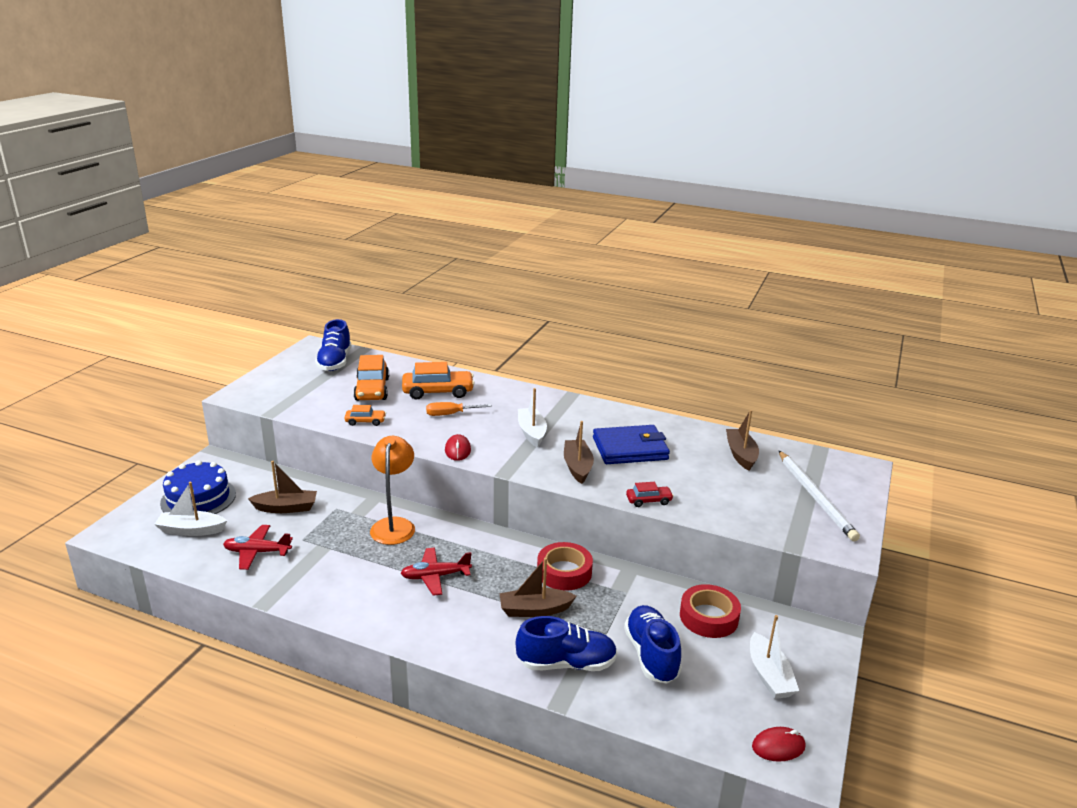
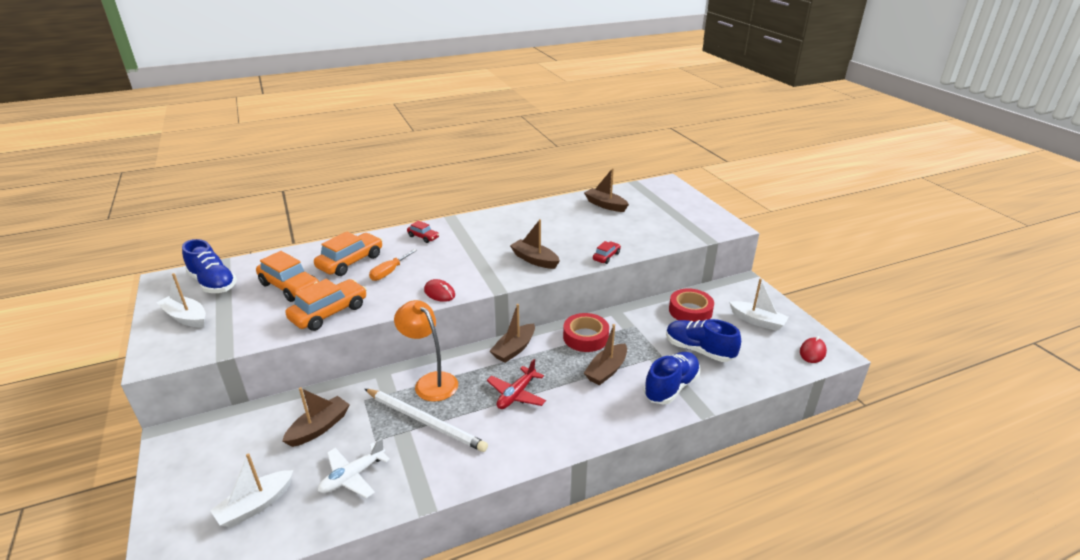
camera: 45 degrees left, 5 degrees up
blue cake [160,460,236,514] -> none
red plane [223,525,293,570] -> white plane [318,438,390,498]
orange car [345,405,386,426] -> orange car [285,279,367,331], size x1.90
white boat [518,388,547,447] -> white boat moved to [156,273,206,327]
blue wallet [593,425,670,464] -> none
white pencil [779,451,860,541] -> white pencil moved to [365,389,488,452]
none -> red car [407,221,439,243]
none -> brown boat [490,304,535,363]

